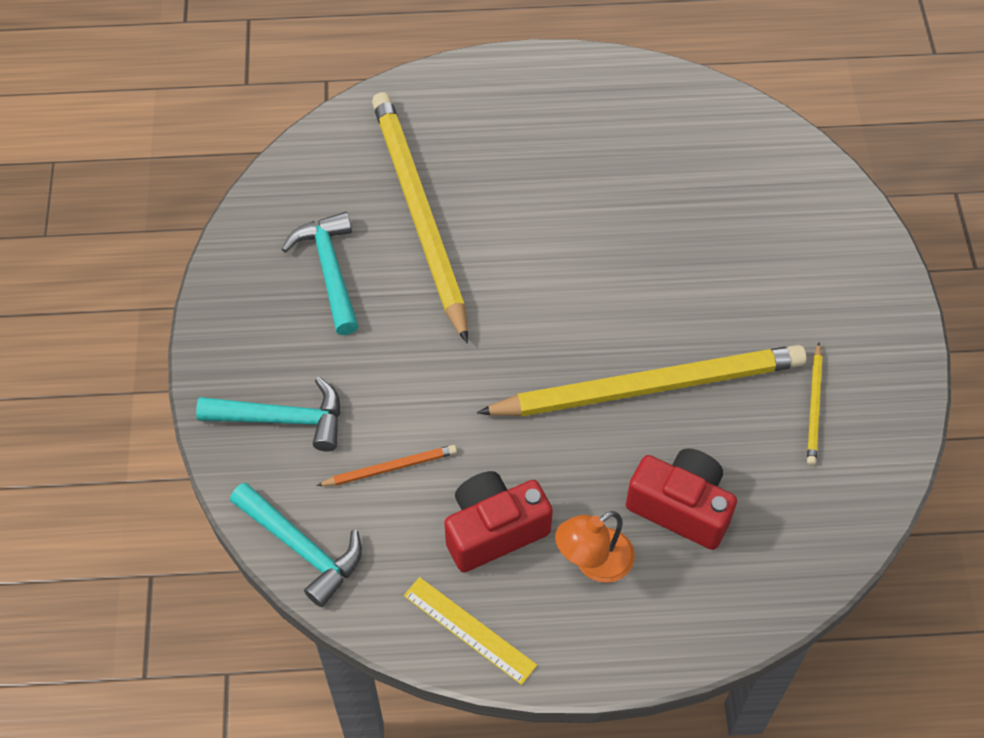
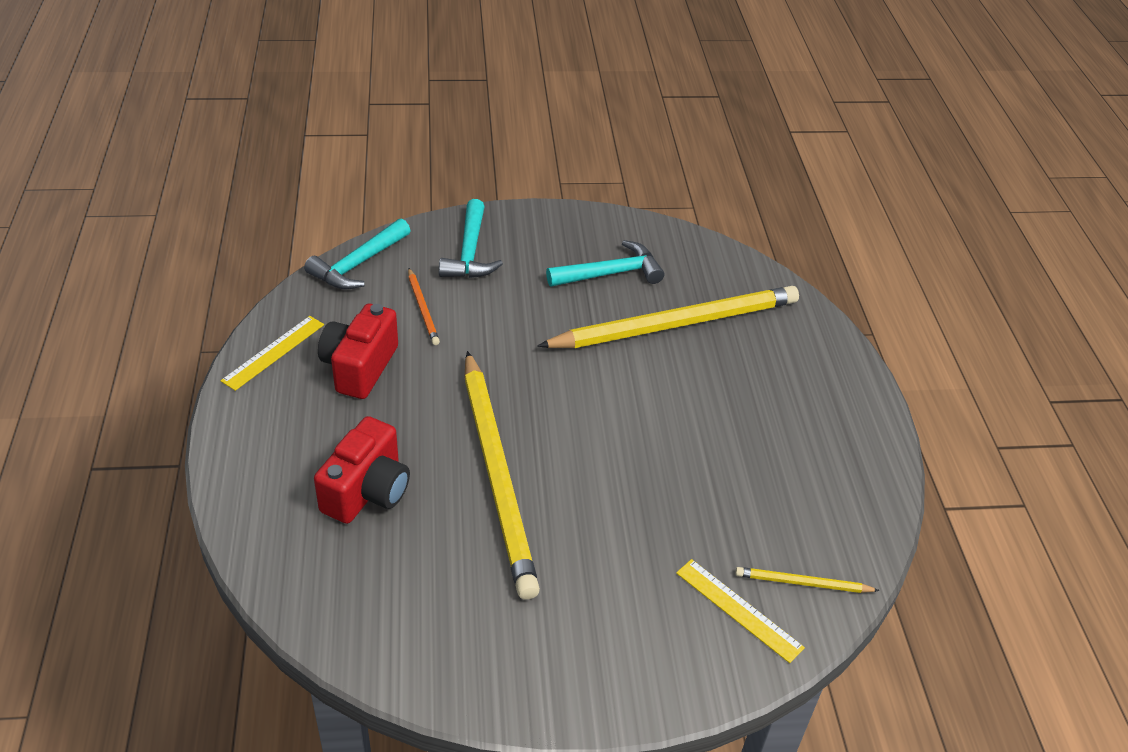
camera: 85 degrees right, 15 degrees down
red camera [444,471,553,572] -> red camera turned 135 degrees counterclockwise [318,304,398,399]
orange lamp [555,511,635,583] -> none
yellow pencil [807,342,822,465] -> yellow pencil moved to [735,567,880,593]
none -> yellow ruler [676,559,805,663]

